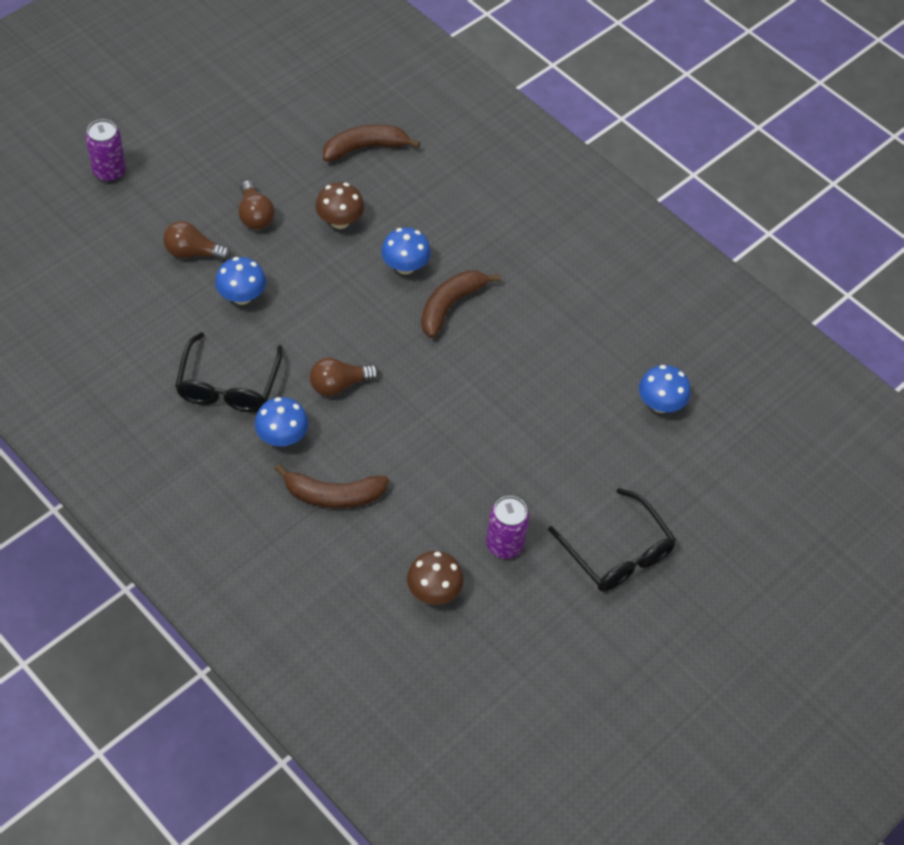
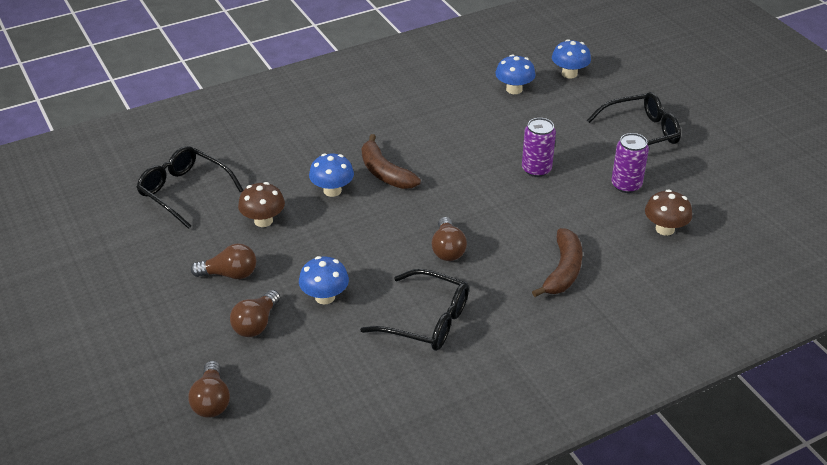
camera: 70 degrees left, 15 degrees down
purple can [85,119,126,182] -> purple can moved to [522,118,556,177]
blue mushroom [255,397,309,446] -> blue mushroom moved to [552,39,591,79]
brown banana [323,125,420,162] -> black glasses [136,146,243,229]
none -> brown light bulb [188,361,230,418]

